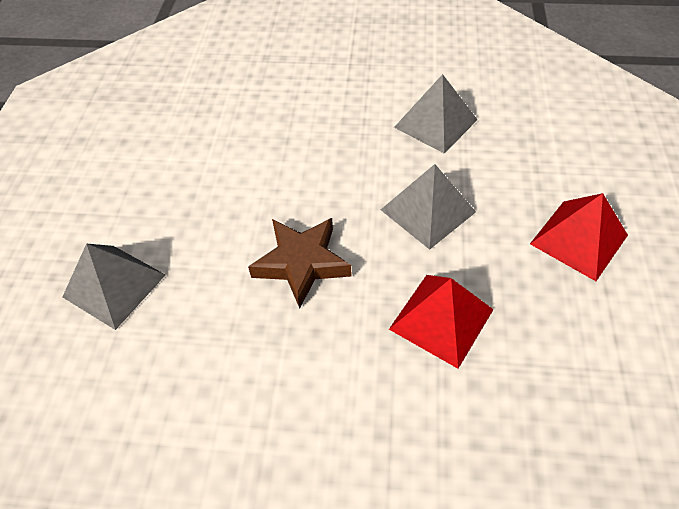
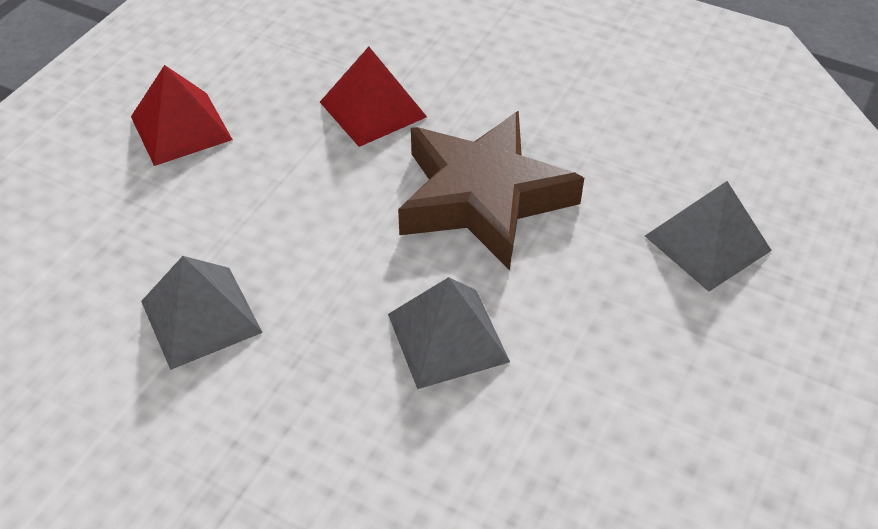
camera: 160 degrees left, 5 degrees down
brown star [248,218,351,309] -> brown star [398,111,584,270], size x1.55
grey pyramid [381,164,476,250] -> grey pyramid moved to [388,277,510,389]

